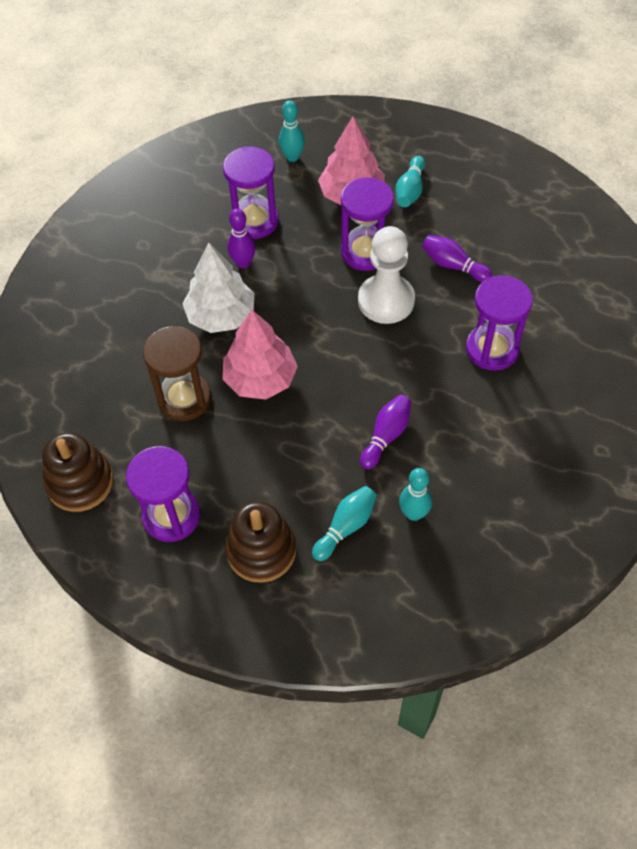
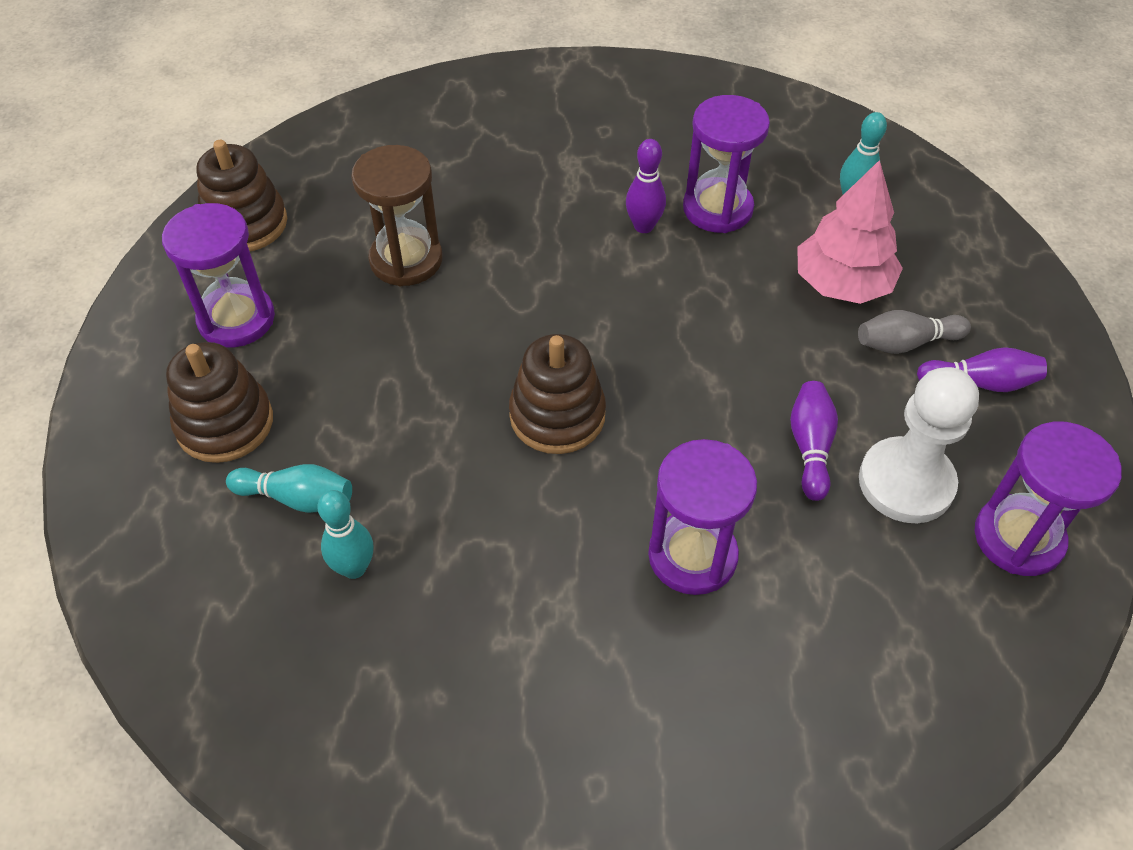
camera: 60 degrees right, 5 degrees down
white tree [182,242,254,333] -> none
pink tree [223,310,298,400] -> none
purple hourglass [341,177,394,271] -> purple hourglass moved to [975,422,1122,576]
white pawn [358,226,415,324] -> white pawn moved to [859,367,979,523]
purple bowling pin [360,395,412,469] -> purple bowling pin moved to [917,347,1047,392]
turquoise bowling pin [395,156,425,207] -> grey bowling pin [858,310,971,354]
none -> brown stacking toy [509,334,606,454]

